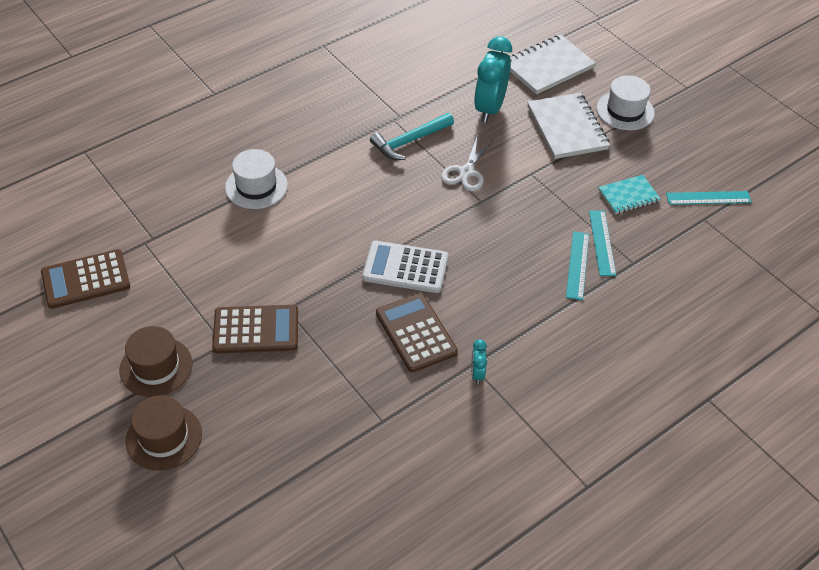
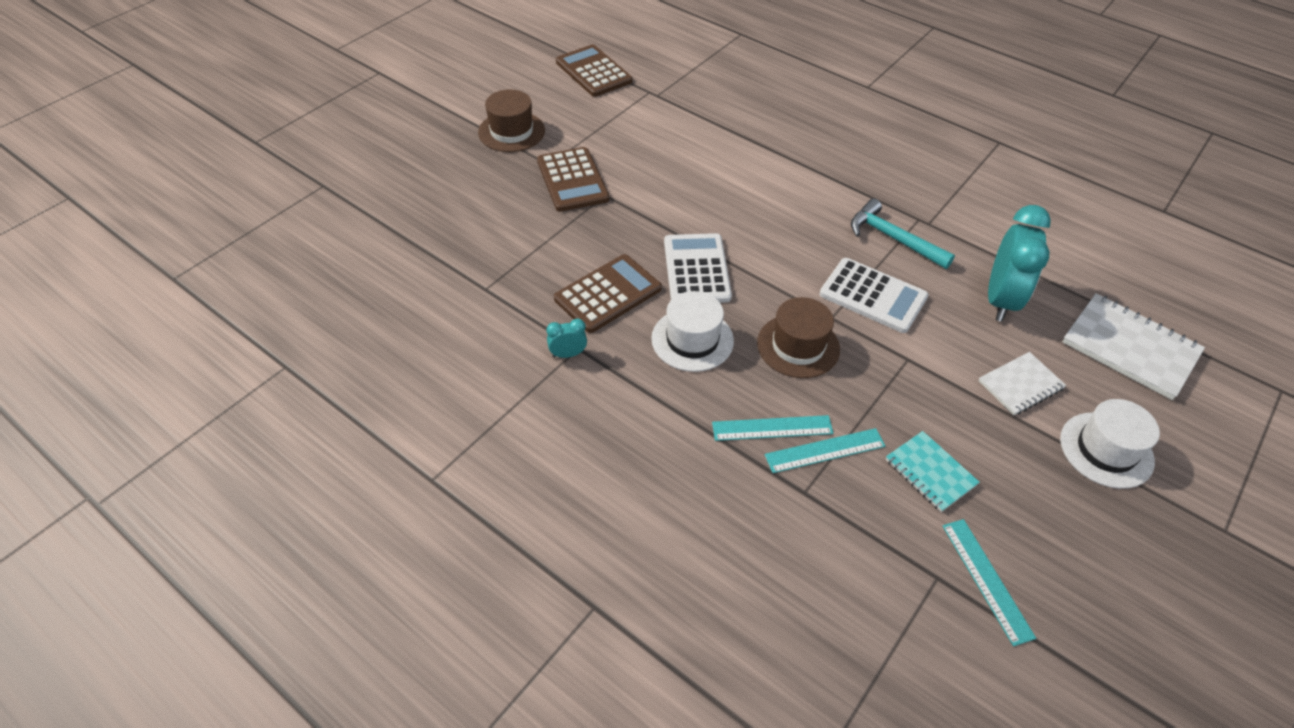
camera: 75 degrees right, 0 degrees up
brown hat [126,395,202,471] -> brown hat moved to [757,297,840,378]
white hat [225,149,288,209] -> white hat moved to [651,291,734,372]
white scissors [441,137,494,191] -> white calculator [820,258,929,333]
turquoise clock [474,36,512,123] -> turquoise clock turned 105 degrees clockwise [988,205,1051,322]
white notebook [527,93,610,159] -> white notebook [979,352,1066,415], size x0.60

